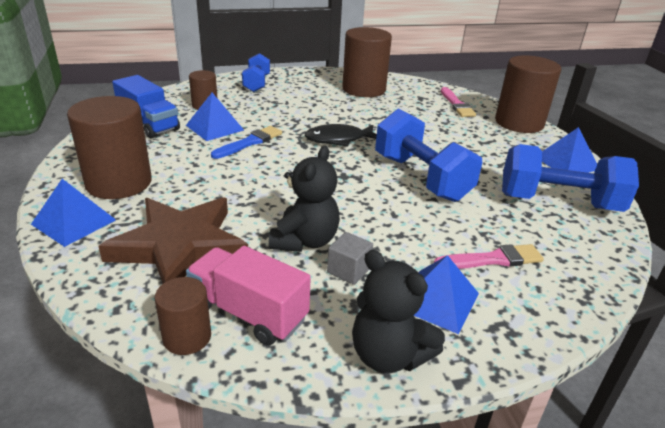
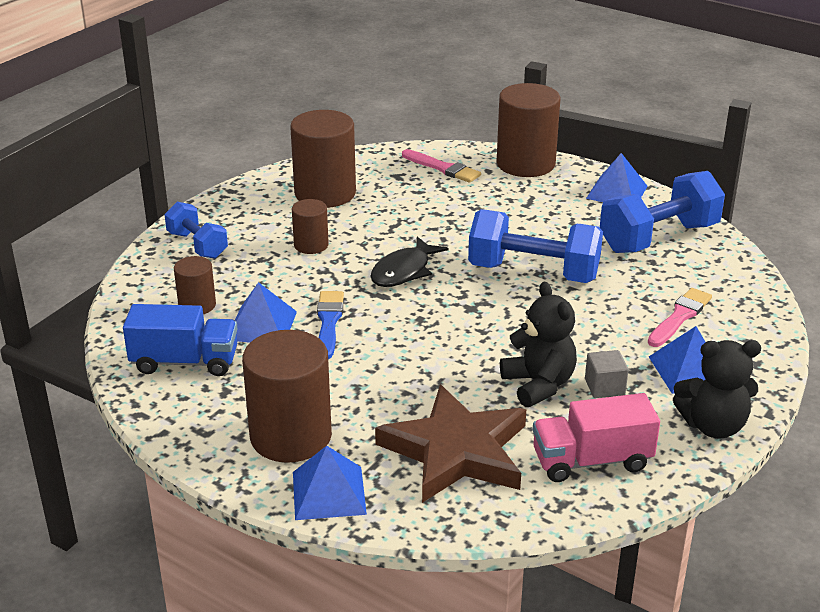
camera: 40 degrees left, 0 degrees up
brown cylinder [155,277,211,355] -> brown cylinder moved to [292,199,329,254]

